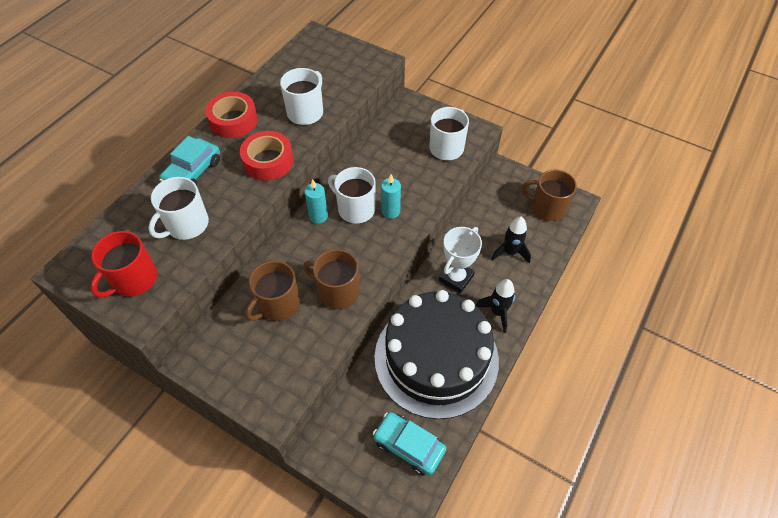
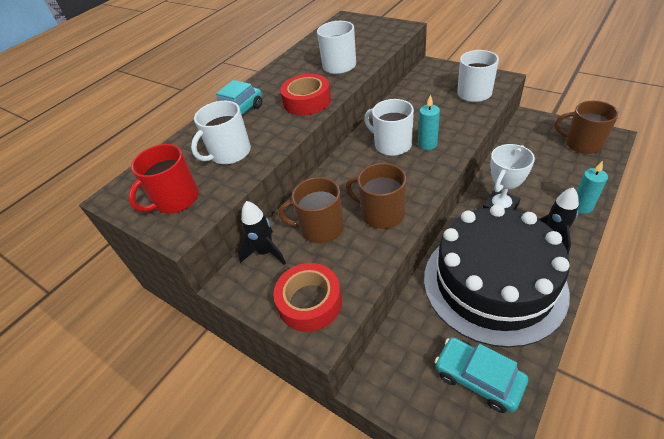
camera: 10 degrees right, 10 degrees down
red tape [205,92,258,138] -> red tape moved to [273,263,342,332]
brown mug [245,261,300,321] -> brown mug turned 45 degrees clockwise [279,177,344,243]
turquoise candle [304,179,328,224] -> turquoise candle moved to [576,161,608,214]
black rocket [491,217,531,263] -> black rocket moved to [238,201,286,265]

